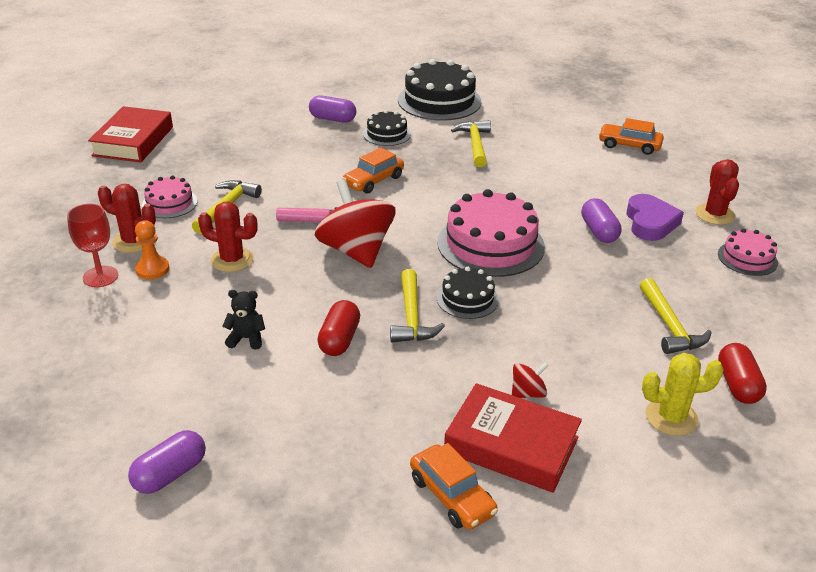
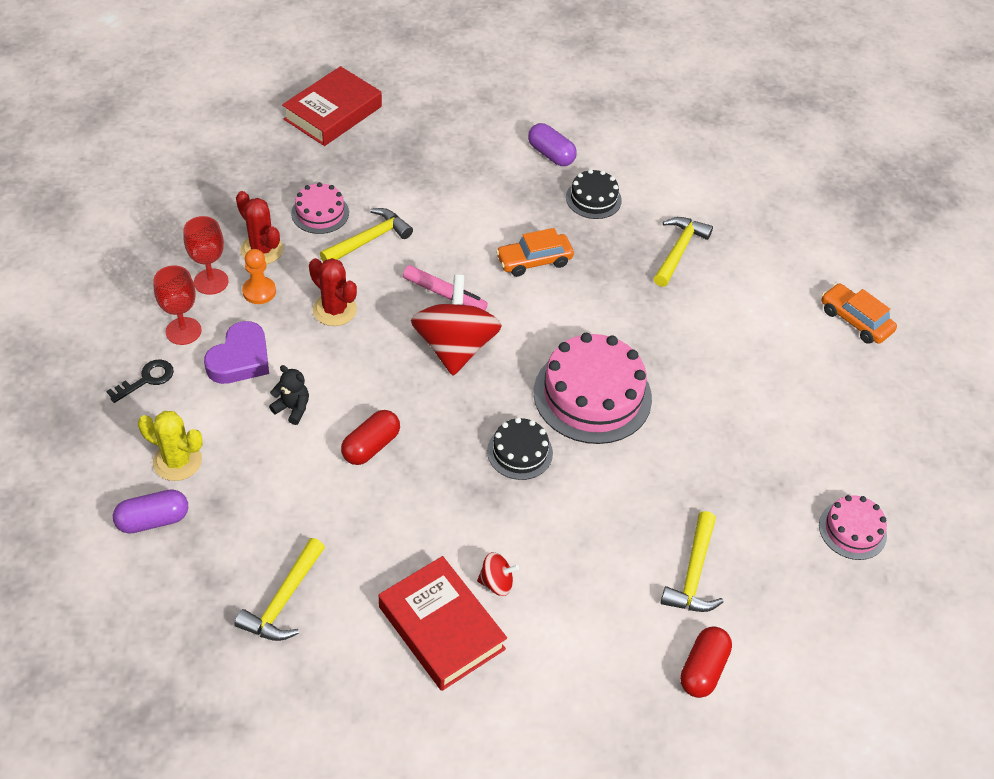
camera: 25 degrees right, 15 degrees up
yellow hammer [390,269,445,342] -> yellow hammer moved to [234,538,325,641]
black cake [398,59,481,121] -> none
orange car [410,443,498,530] -> none
purple capsule [581,198,622,243] -> none
purple heart [626,194,684,241] -> purple heart moved to [204,321,269,384]
yellow cactus [642,353,724,436] -> yellow cactus moved to [138,411,203,481]
red cactus [695,159,739,225] -> none
none -> black key [106,360,174,403]
none -> red goblet [153,265,201,345]

